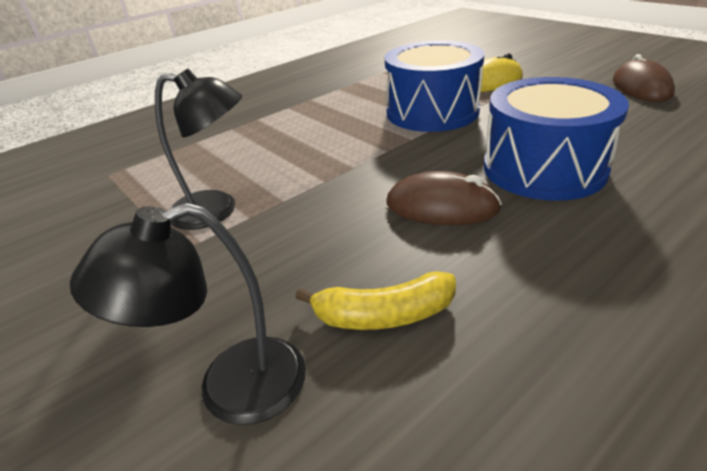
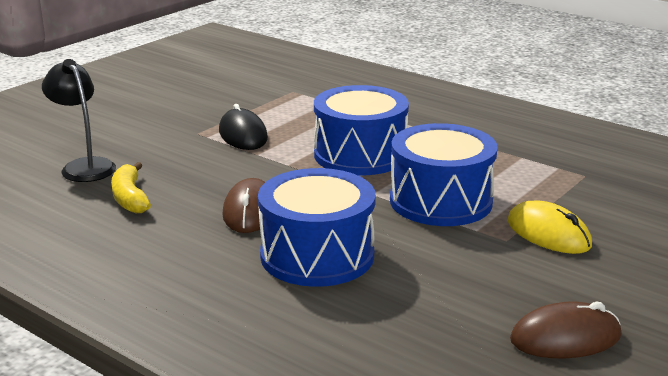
camera: 75 degrees right, 10 degrees down
black lamp [155,69,242,230] -> black mouse [219,104,268,150]
none -> blue drum [314,85,409,175]

